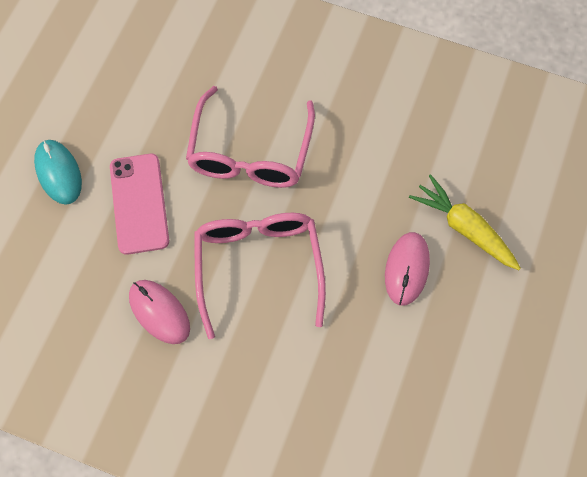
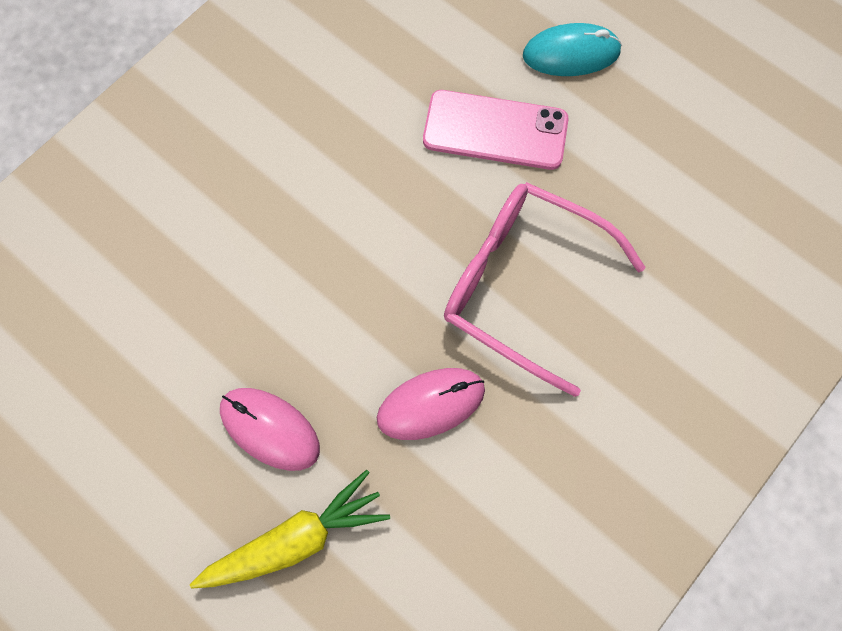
camera: 110 degrees right, 5 degrees up
pink mouse [129,280,190,344] -> pink mouse moved to [377,368,485,440]
pink glasses [194,213,326,339] -> none

